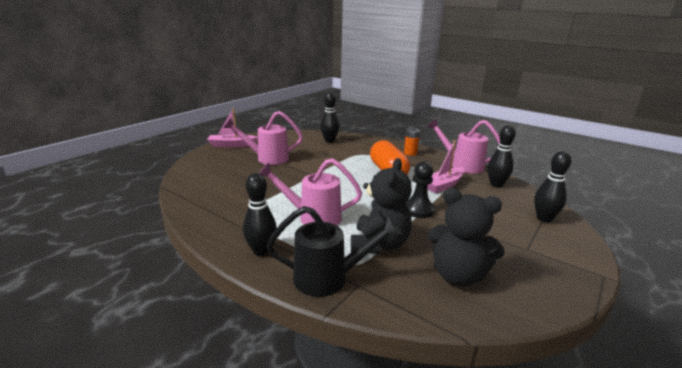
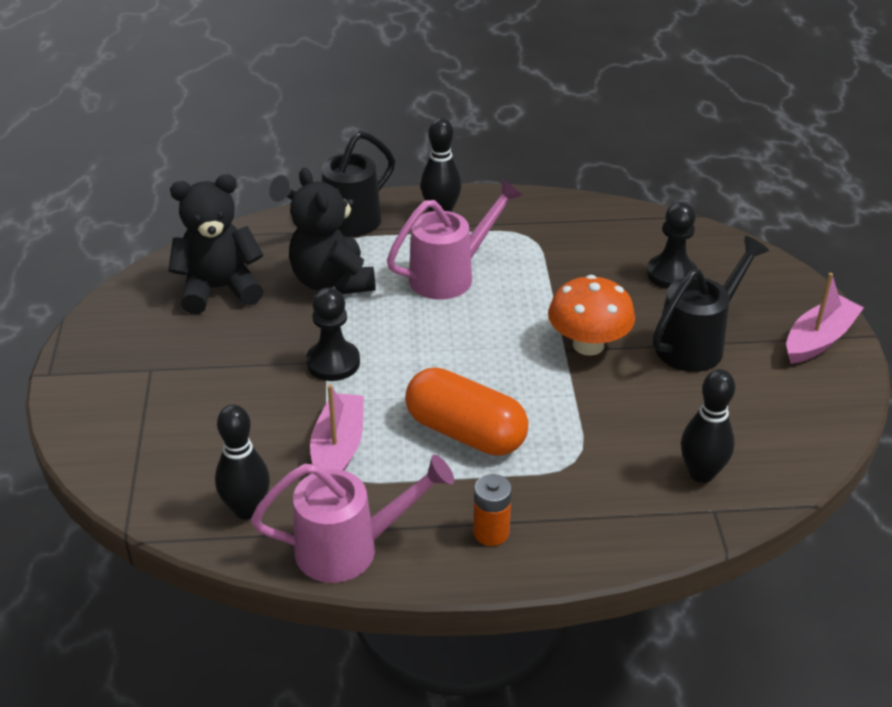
camera: 140 degrees right, 15 degrees up
pink watering can [223,111,303,165] -> black watering can [652,236,769,372]
black bowling pin [534,151,571,223] -> none
none -> orange mushroom [548,275,635,356]
none -> black pawn [647,202,697,289]

